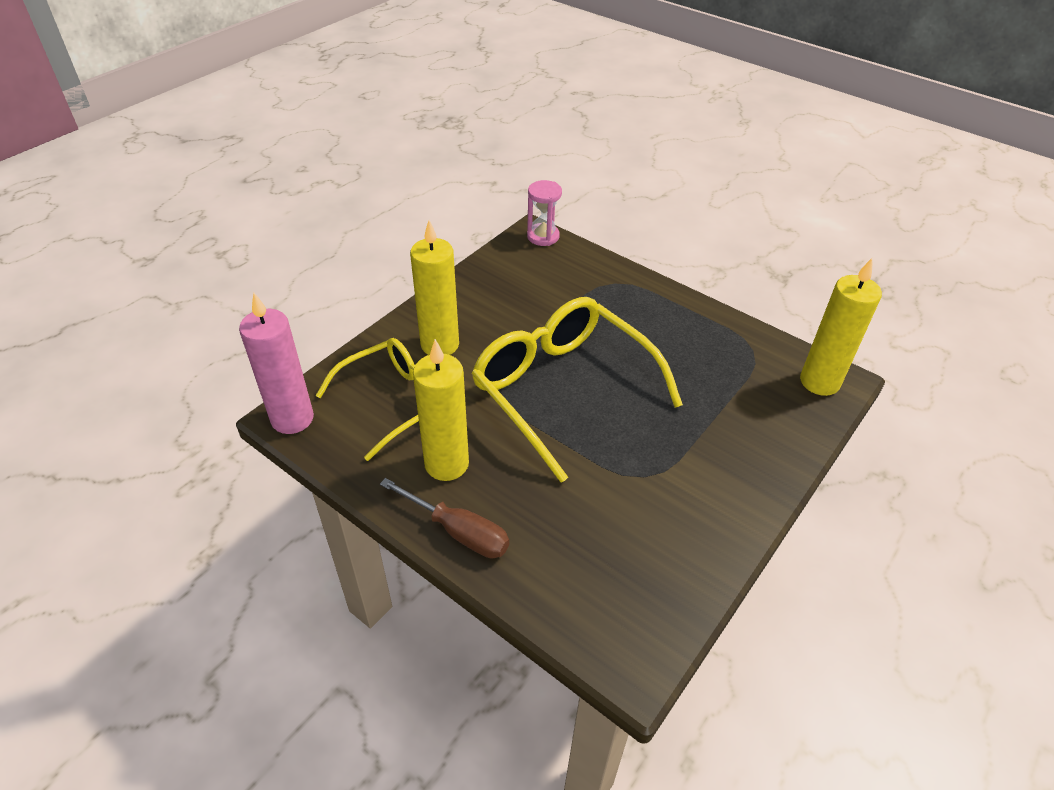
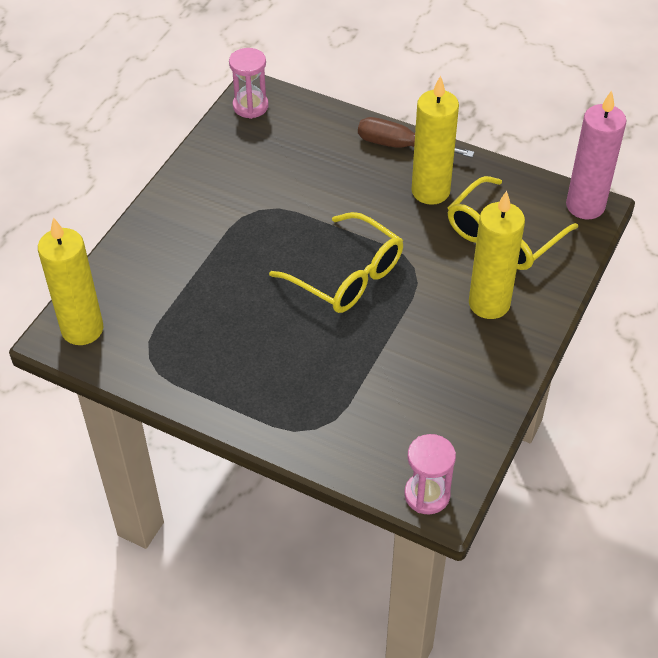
camera: 170 degrees right, 5 degrees up
yellow glasses [471,297,683,483] -> yellow glasses [269,212,403,313], size x0.65
none -> pink hourglass [229,48,269,119]

